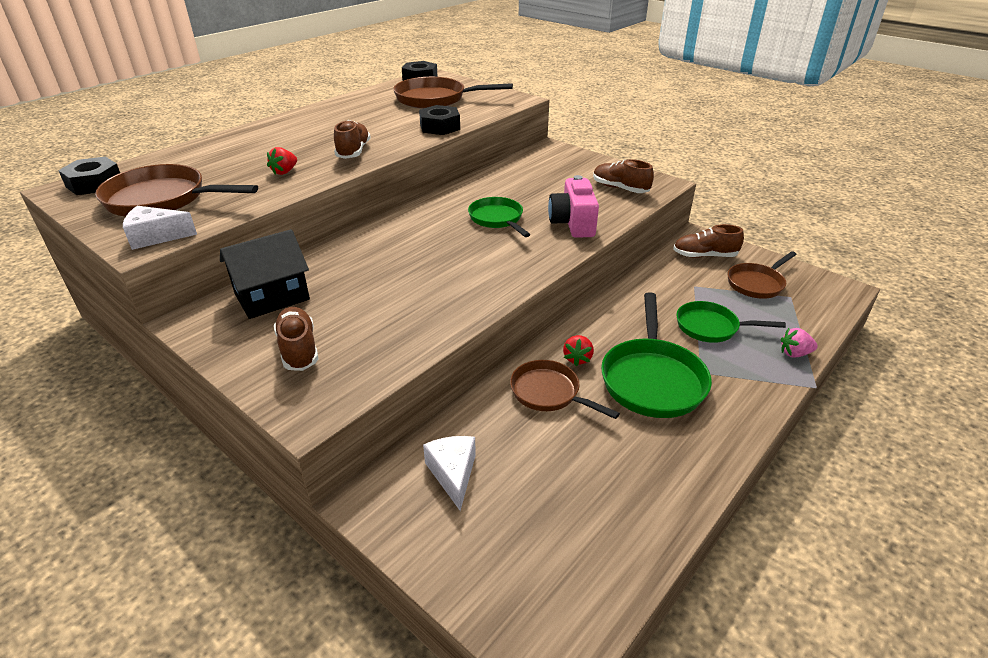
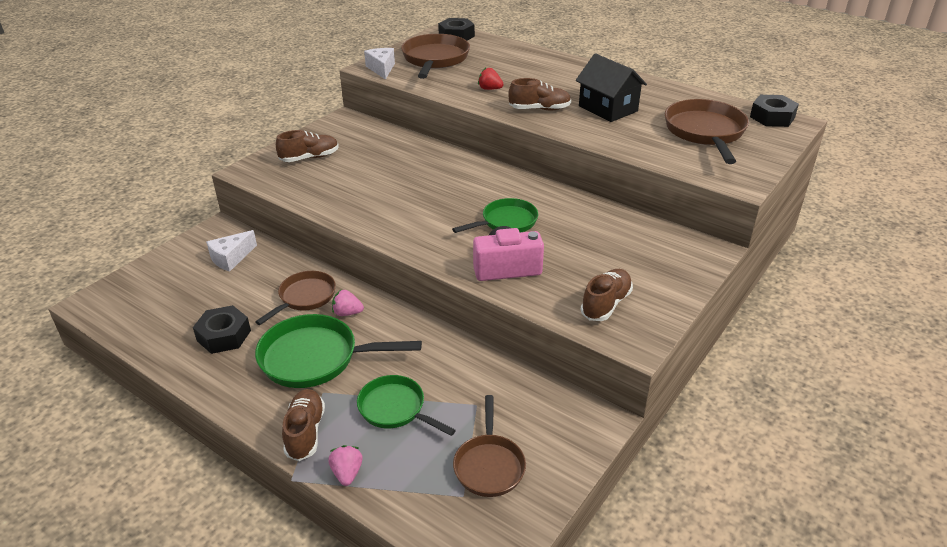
camera: 85 degrees right, 0 degrees up
black house [220,229,310,319] -> black house moved to [576,53,647,122]
black nut [419,105,460,135] -> black nut moved to [193,305,251,354]
white cheese [423,436,476,511] -> white cheese turned 150 degrees clockwise [206,230,257,272]
red strawberry [563,335,594,366] -> pink strawberry [332,290,364,316]
brown shoe [673,224,744,258] -> brown shoe moved to [282,389,325,461]
green pan [676,301,786,343] -> green pan turned 60 degrees counterclockwise [357,375,456,436]
brown pan [728,251,797,299] -> brown pan turned 135 degrees counterclockwise [453,395,526,497]

